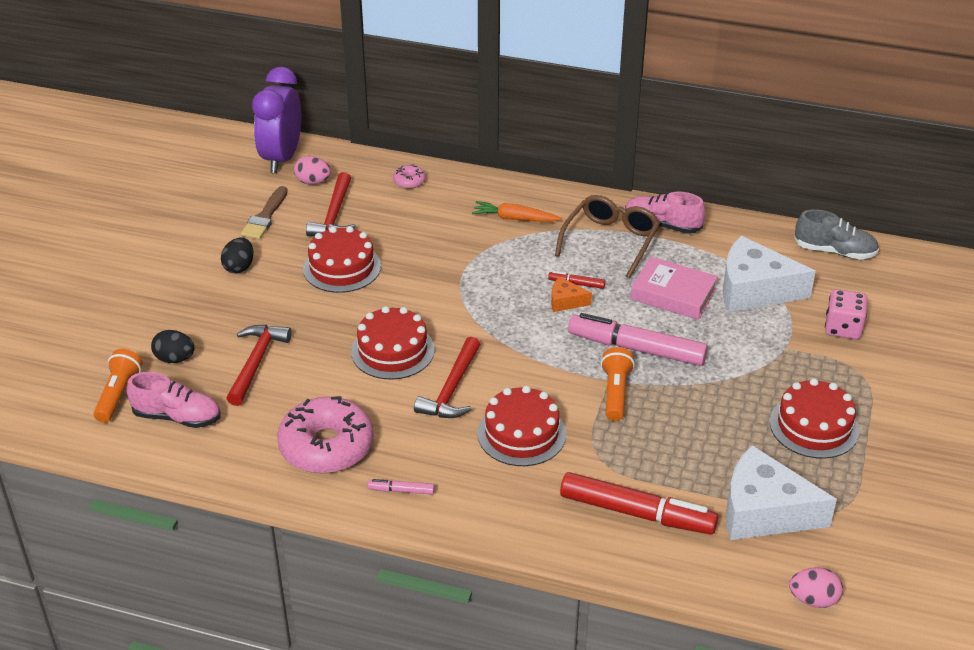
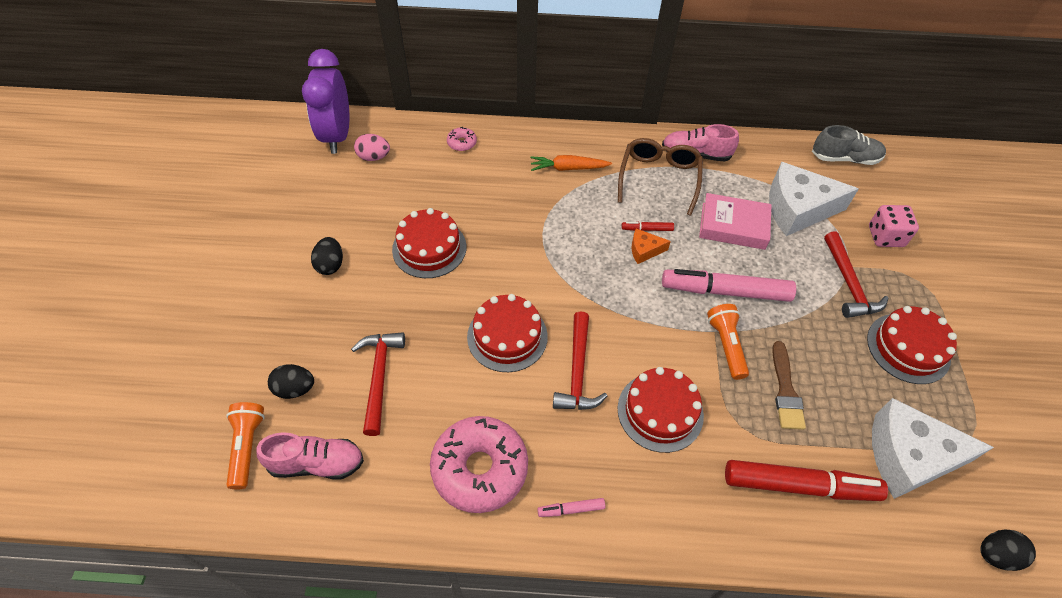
camera: 15 degrees left, 15 degrees up
brown brush [241,186,288,239] -> brown brush moved to [772,341,806,430]
red hammer [306,172,356,236] -> red hammer moved to [824,231,888,318]
pink egg [789,567,843,608] -> black egg [980,530,1036,571]

